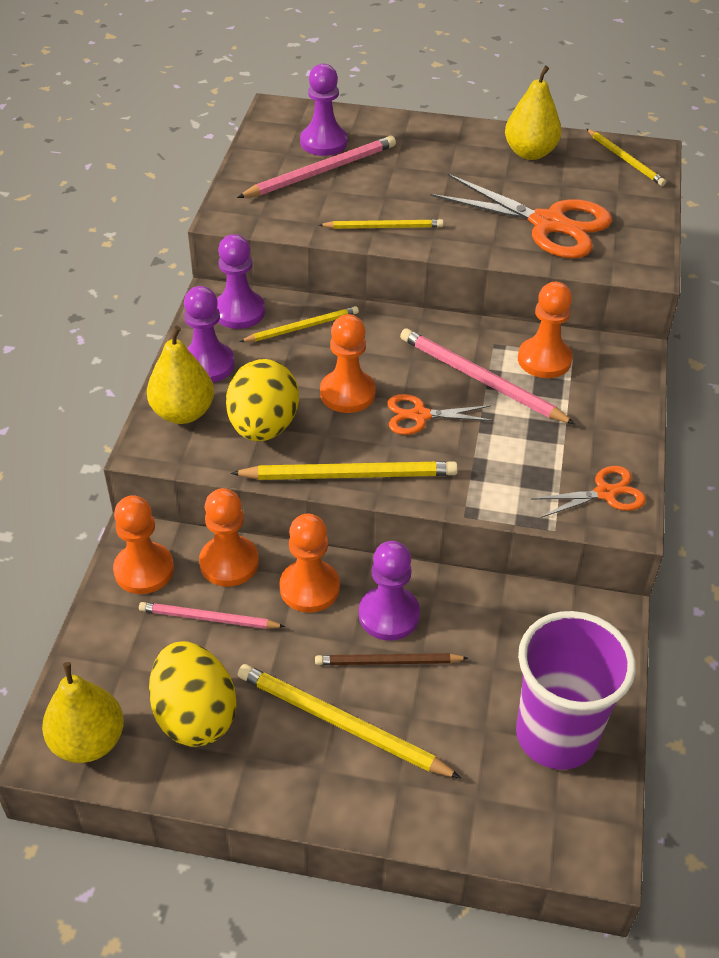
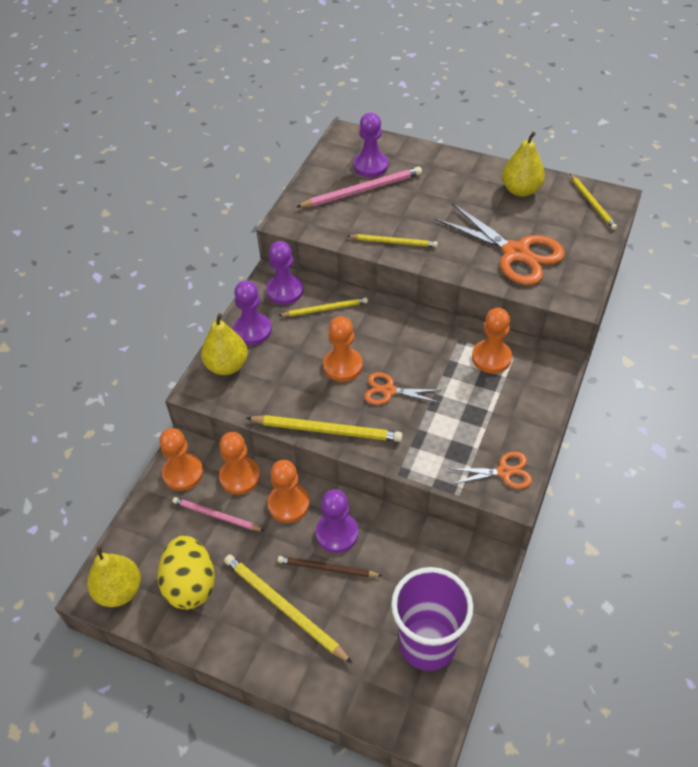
camera: 15 degrees right, 5 degrees up
yellow egg [226,359,299,441] -> none
pink pencil [400,328,575,424] -> none

